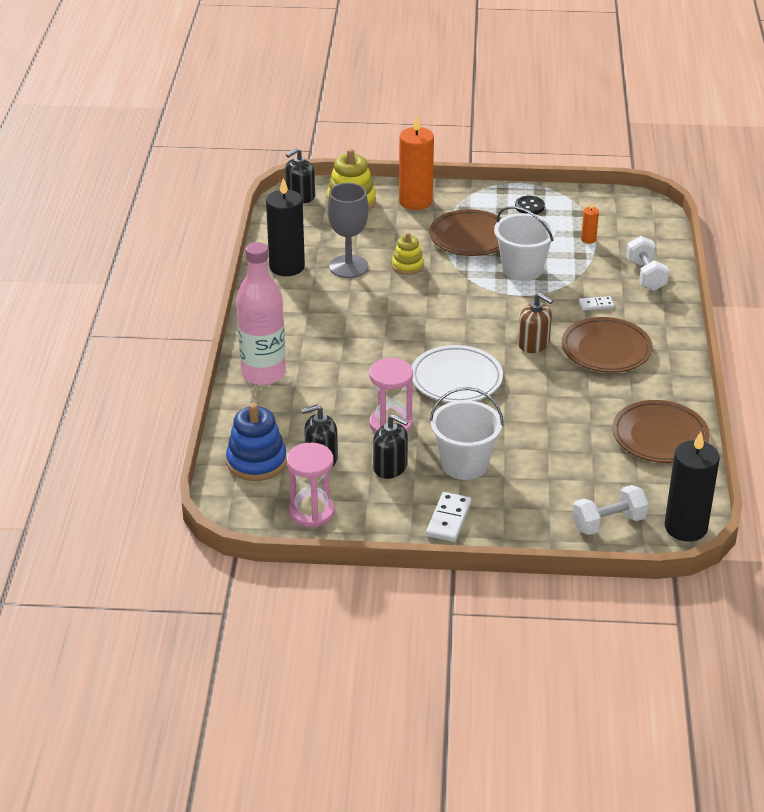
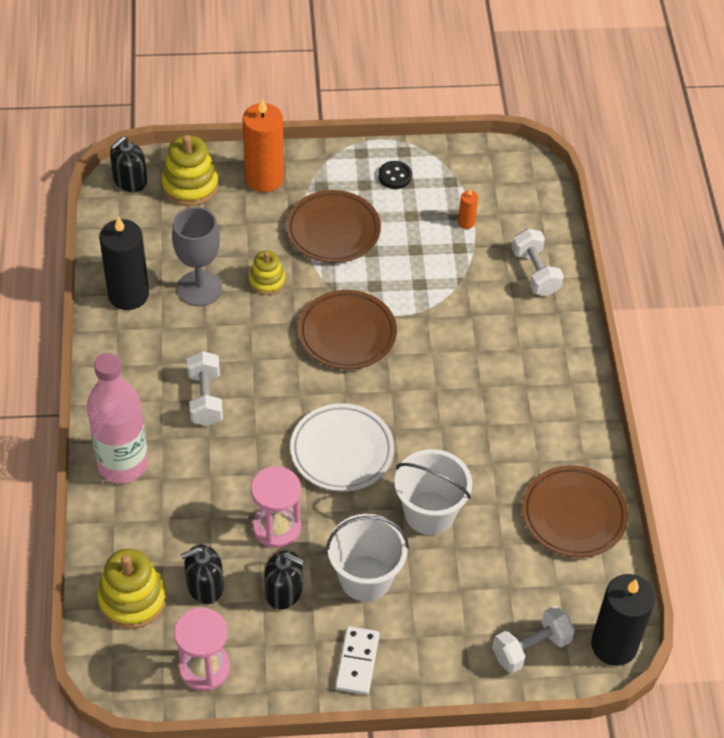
camera: 10 degrees left, 15 degrees up
blue stacking toy [226,403,287,481] -> yellow stacking toy [97,549,167,629]
white bucket [494,206,556,281] -> white bucket moved to [394,449,472,535]
brown soap dispenser [518,293,553,353] -> none
brown plate [562,317,653,373] -> brown plate moved to [298,290,397,369]
white domino [579,296,614,311] -> none
none -> white dumbbell [187,351,223,426]

